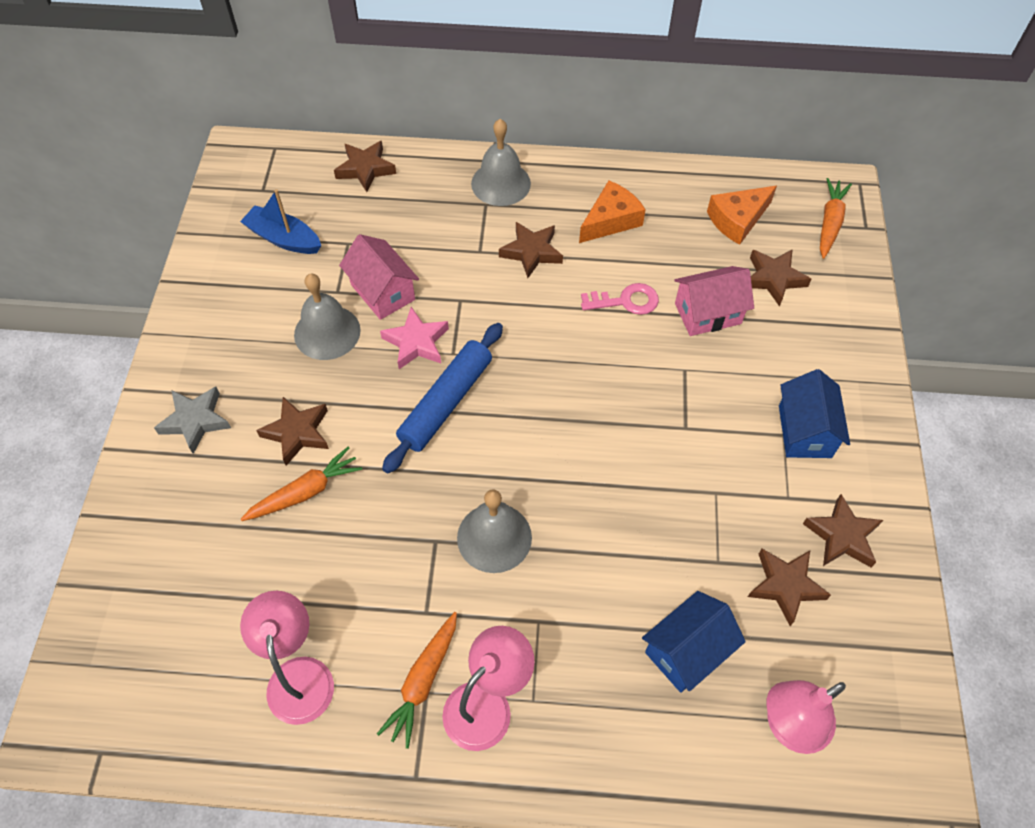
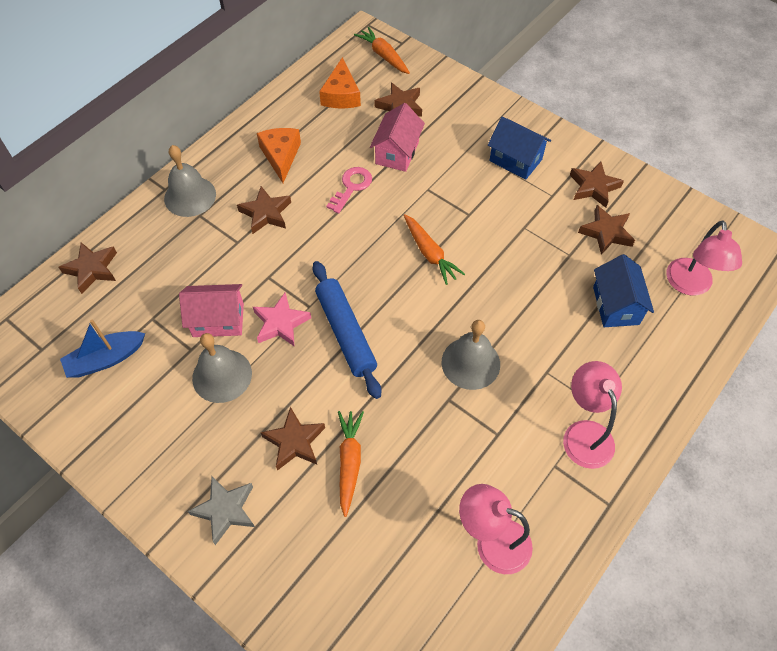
camera: 55 degrees left, 0 degrees up
orange carrot [377,612,457,749] -> orange carrot moved to [404,214,465,285]

